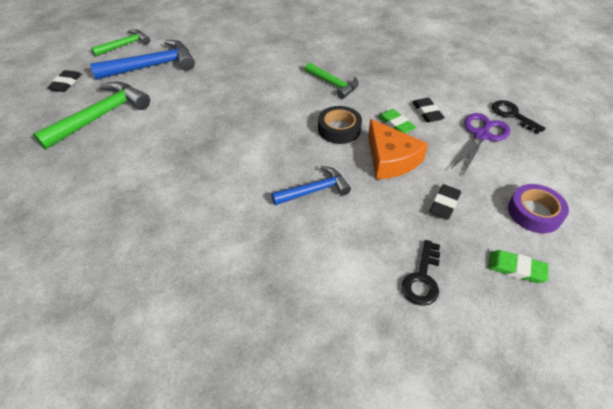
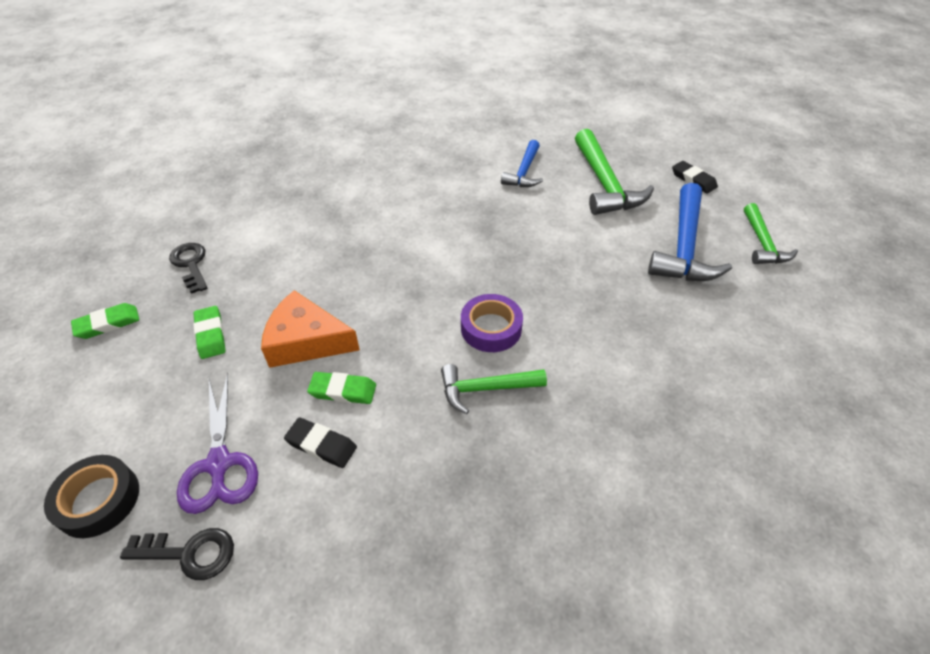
camera: 130 degrees right, 0 degrees up
blue hammer [271,166,351,205] -> blue hammer moved to [501,140,543,187]
black tape [318,106,362,144] -> black tape moved to [44,455,139,538]
black eraser [430,184,461,219] -> green eraser [193,306,226,359]
purple tape [508,184,569,233] -> purple tape moved to [461,294,523,352]

